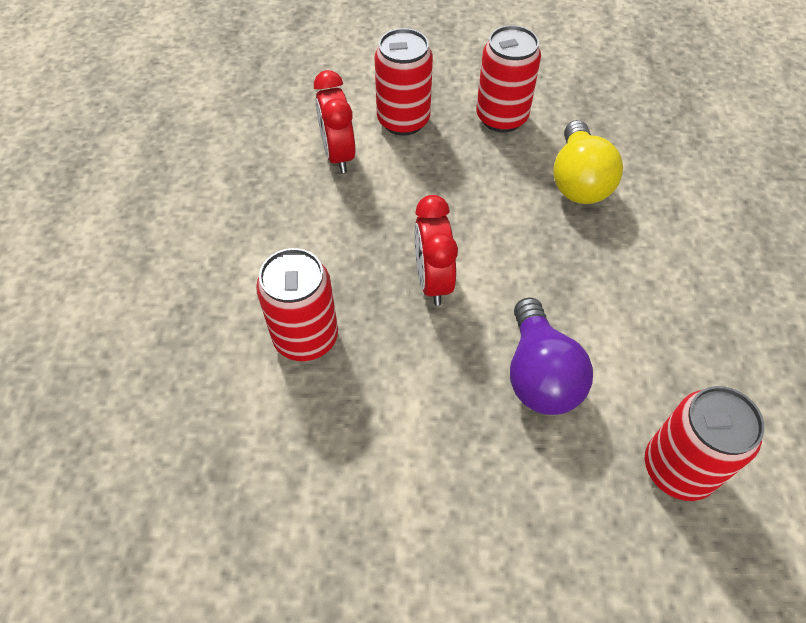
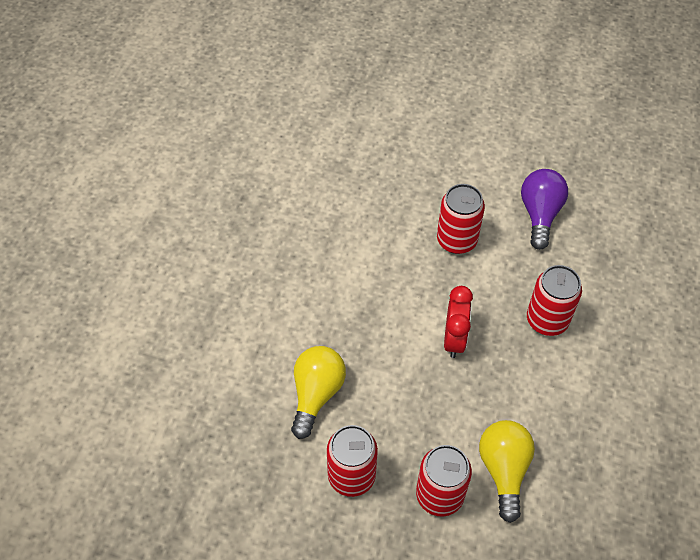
camera: 165 degrees left, 0 degrees up
red clock [314,70,355,173] -> yellow light bulb [479,420,535,523]
purple light bulb [510,297,593,415] -> purple light bulb moved to [521,169,568,250]
red can [645,386,765,501] -> red can moved to [437,184,485,254]

